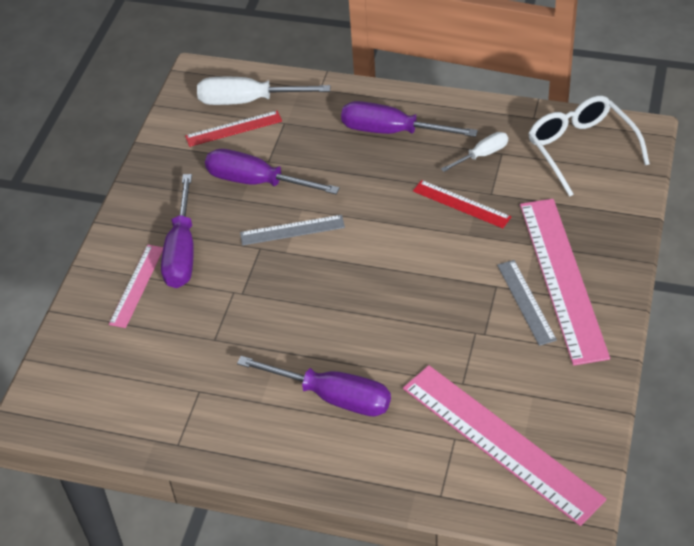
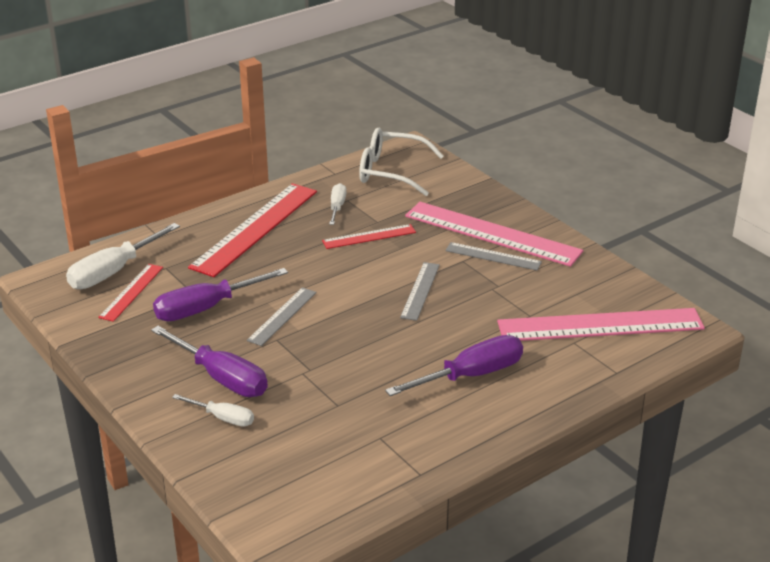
camera: 55 degrees left, 15 degrees down
pink ruler [109,245,163,328] -> white screwdriver [172,394,254,427]
purple screwdriver [341,101,478,137] -> red ruler [188,183,317,277]
none -> grey ruler [400,262,440,321]

